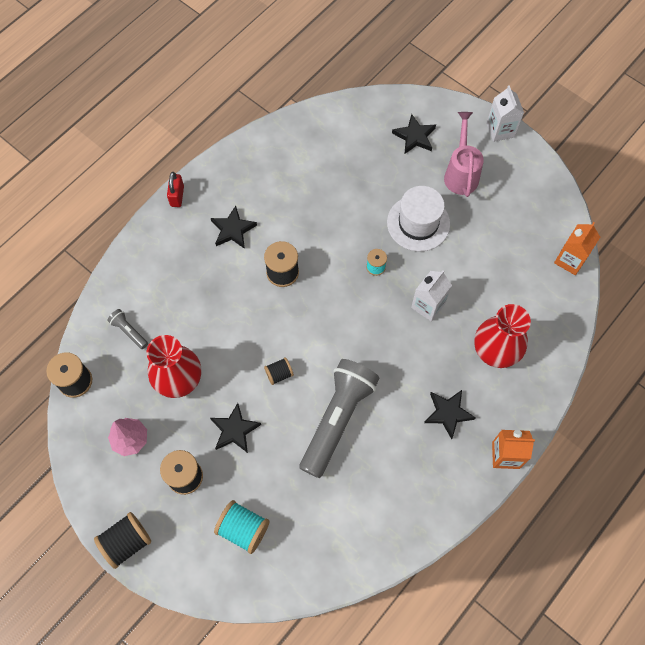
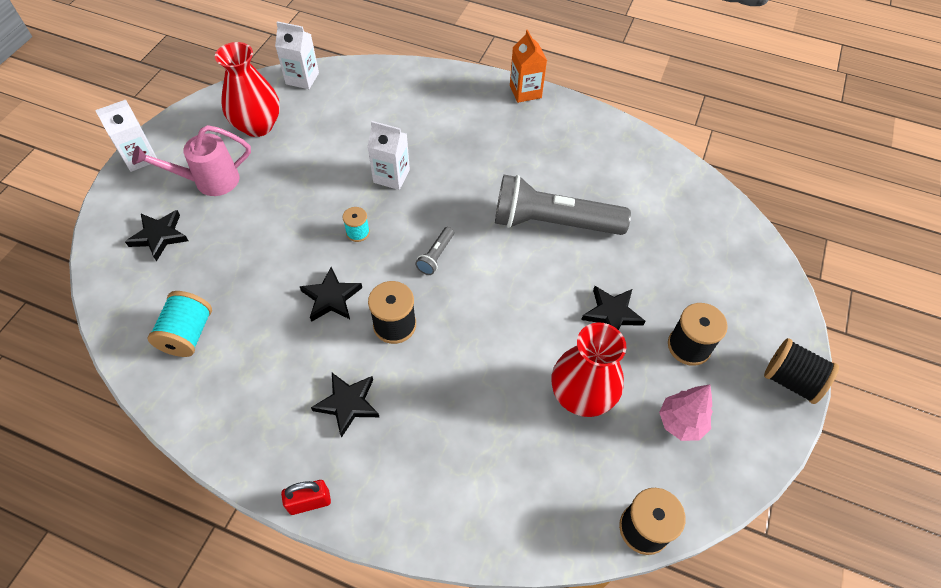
camera: 110 degrees left, 10 degrees down
grey flashlight [107,309,148,349] -> grey flashlight moved to [415,227,454,275]
turquoise spool [214,500,269,554] -> turquoise spool moved to [148,291,212,357]
black spool [264,357,294,385] -> none
white hat [387,186,450,251] -> none
black star [424,390,475,439] -> black star moved to [299,267,362,322]
red vase [474,304,531,368] -> red vase moved to [215,42,280,137]
orange carton [554,222,600,275] -> white carton [275,21,319,89]

